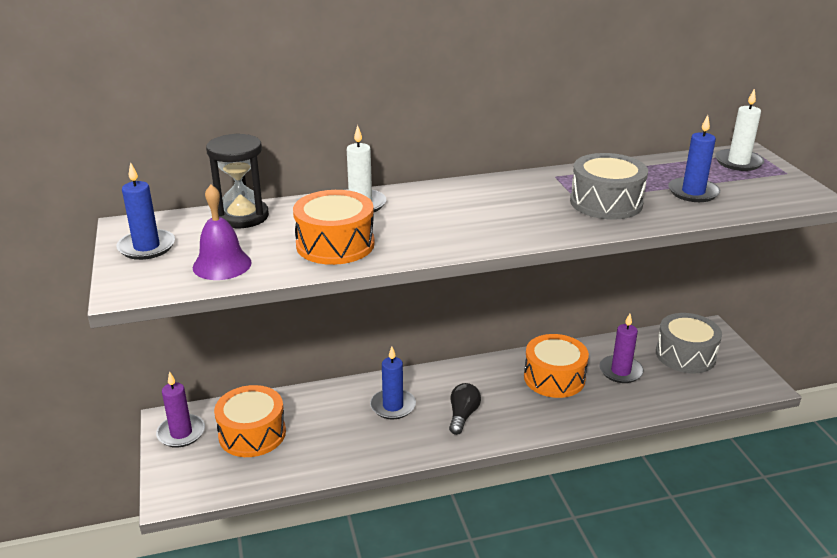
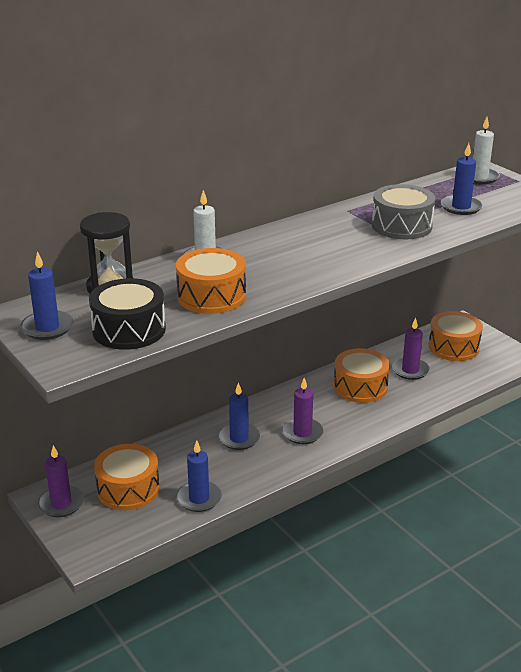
camera: 20 degrees left, 0 degrees up
purple bell [193,185,252,280] -> black drum [89,278,166,350]
black light bulb [449,383,481,435] -> purple candle [282,378,324,444]
grey drum [656,313,722,373] -> orange drum [428,311,483,361]
none -> blue candle [176,440,222,512]

